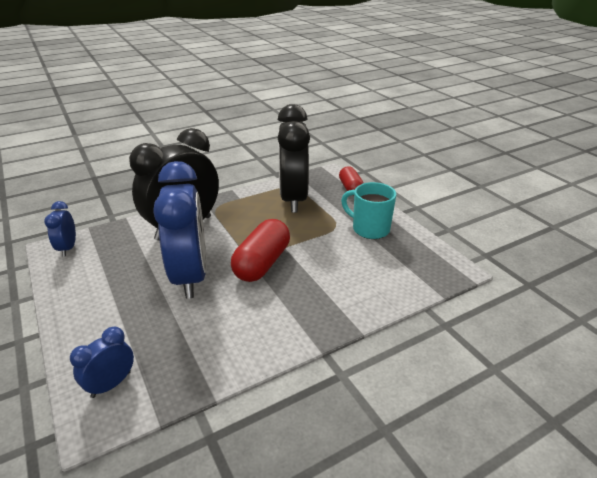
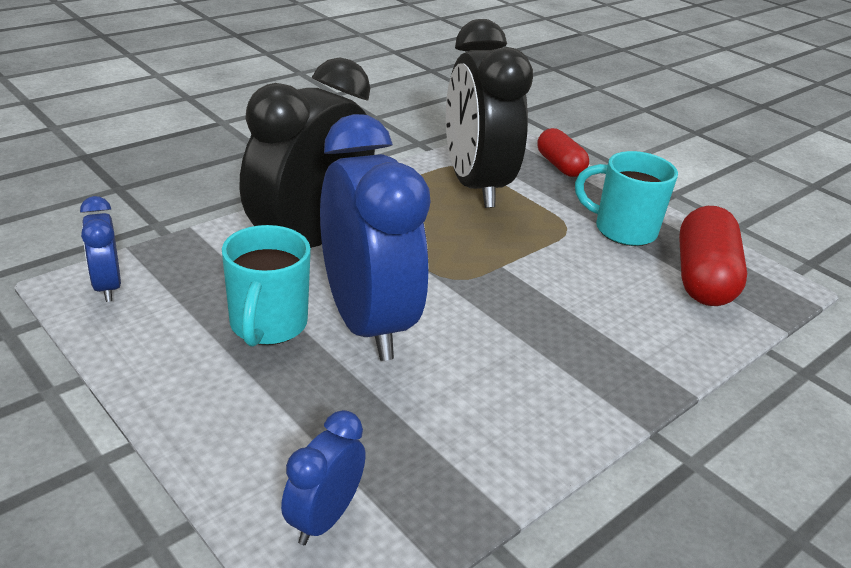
camera: 15 degrees left, 0 degrees up
red capsule [231,219,290,282] -> red capsule moved to [679,206,747,306]
none -> turquoise mug [222,225,311,347]

